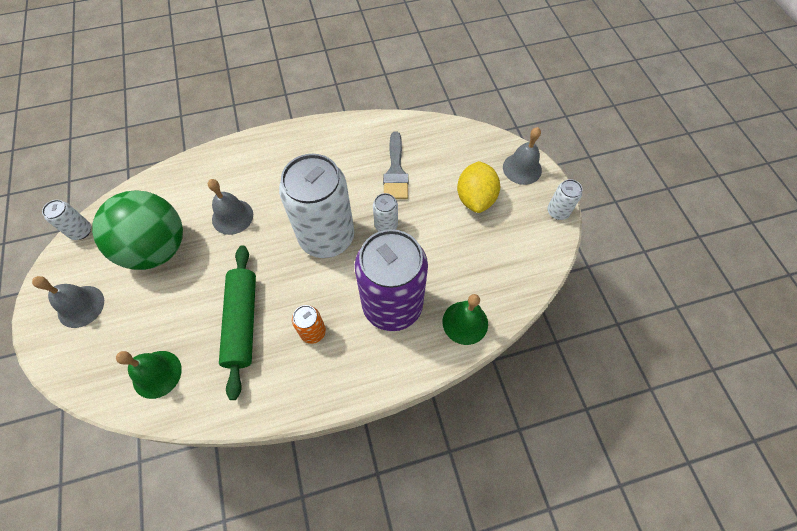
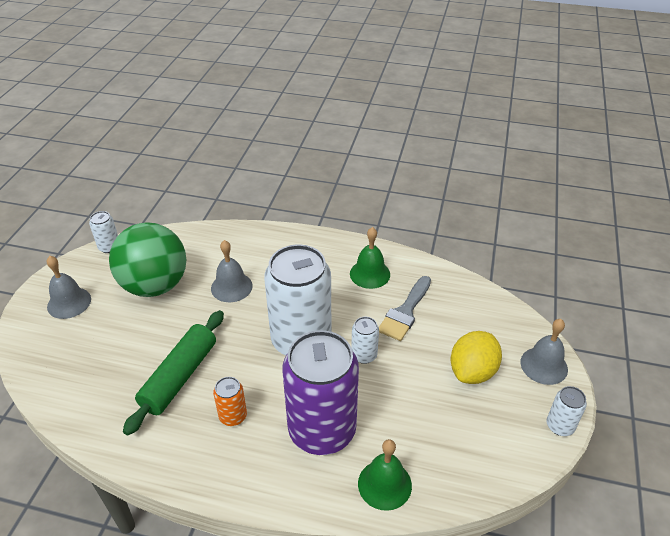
camera: 30 degrees right, 20 degrees down
green bell [116,351,182,399] -> green bell moved to [350,227,390,289]

